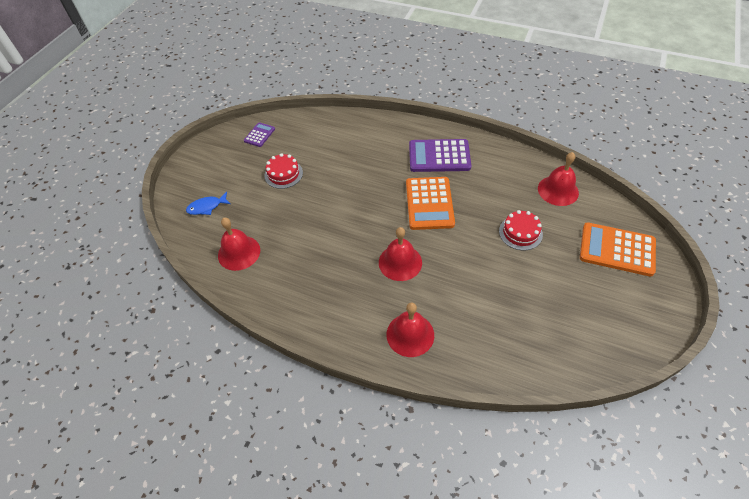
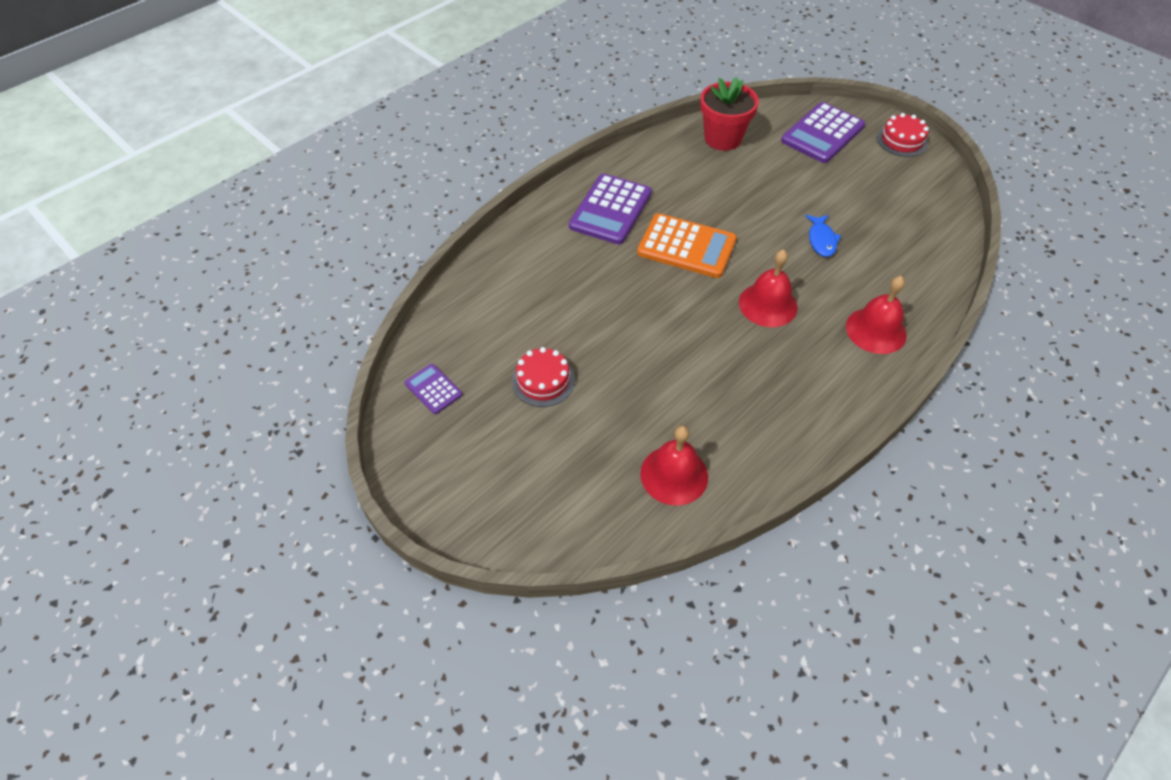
camera: 70 degrees left, 0 degrees up
blue fish [186,192,231,215] -> blue fish moved to [805,215,841,257]
red cake [499,210,543,250] -> red cake moved to [877,113,929,157]
red bell [538,152,579,206] -> red flower pot [700,77,759,151]
orange calculator [580,222,656,277] -> purple calculator [781,102,865,163]

